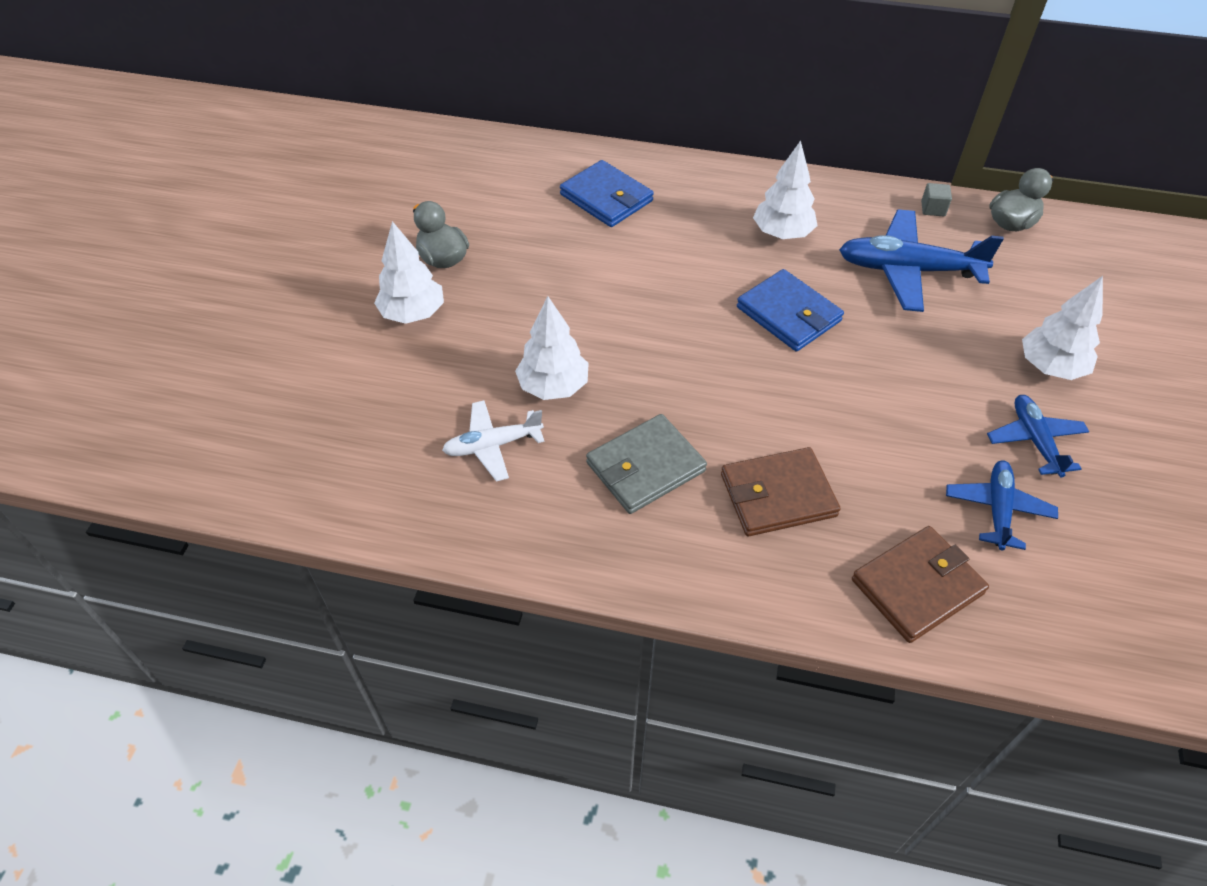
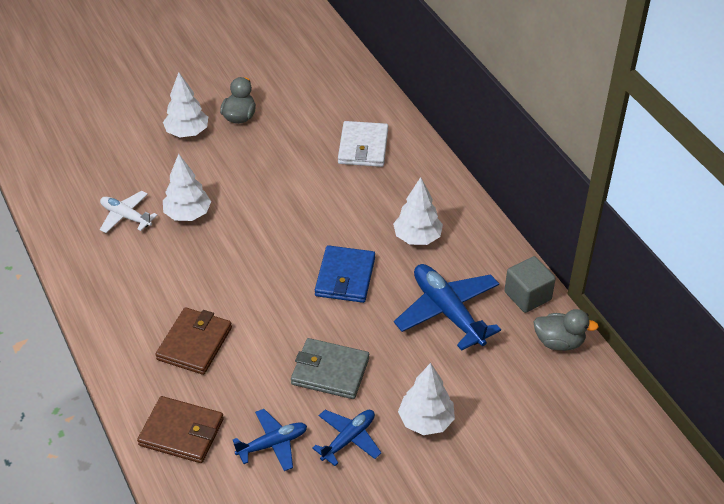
camera: 50 degrees right, 5 degrees down
blue wallet [560,160,654,227] -> white wallet [338,121,388,167]
grey wallet [586,414,707,514] -> grey wallet moved to [291,338,369,399]
brown wallet [721,447,841,536] -> brown wallet turned 75 degrees clockwise [155,307,232,375]
grey cube [921,183,952,217] -> grey cube [504,256,556,313], size x1.84

